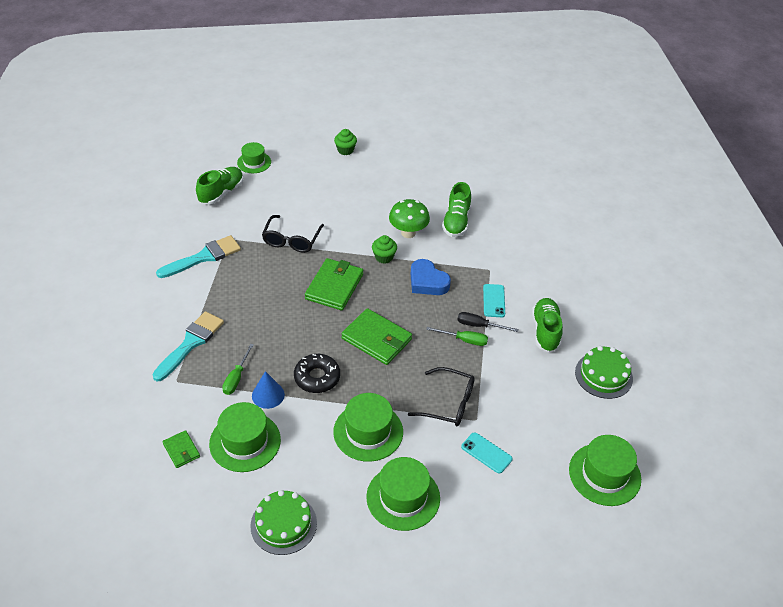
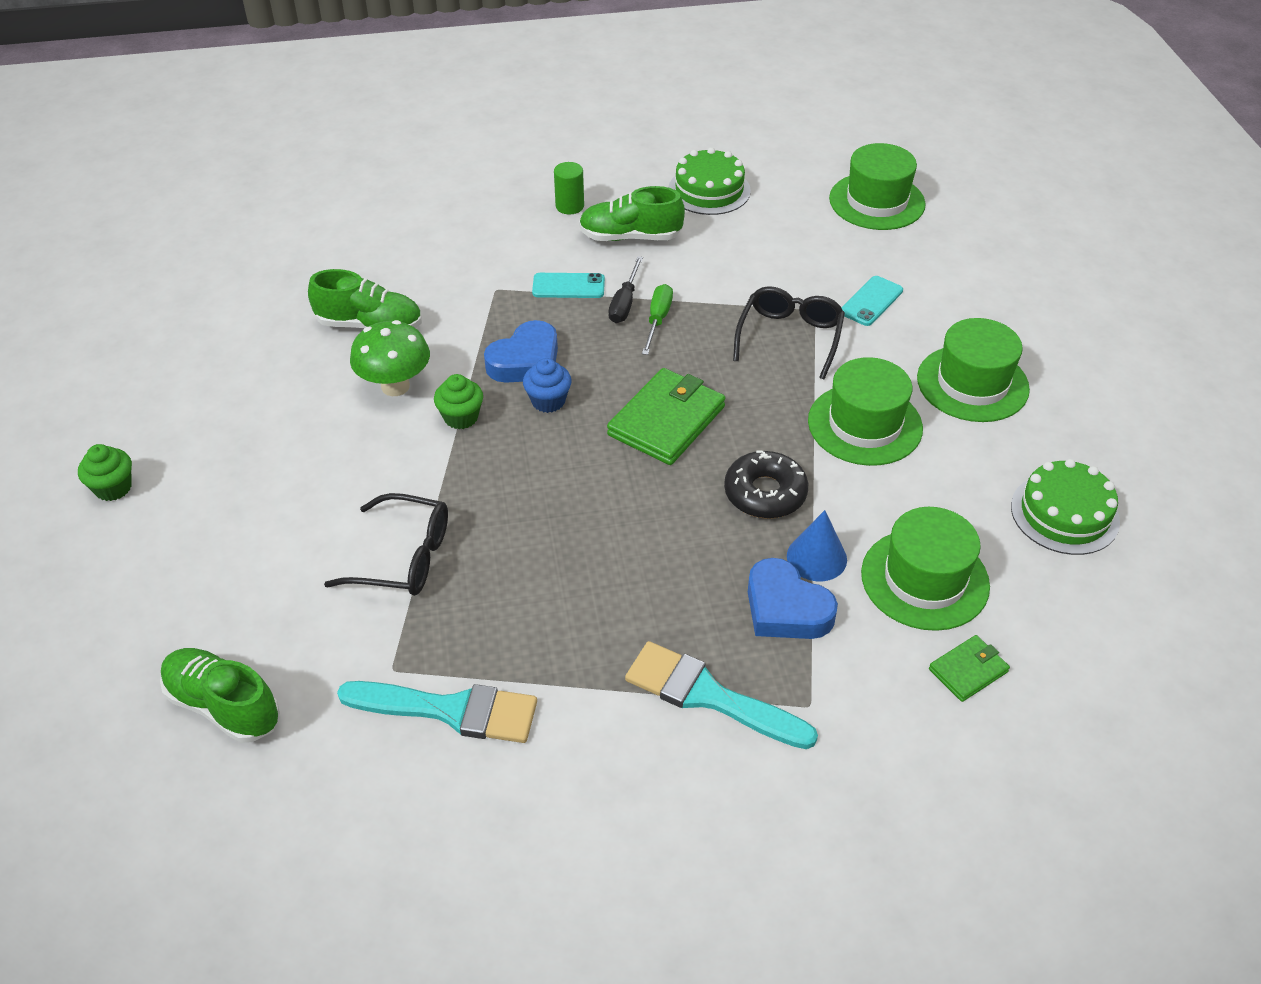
camera: 90 degrees left, 0 degrees up
turquoise brush [156,235,241,278] -> turquoise brush turned 135 degrees clockwise [337,681,537,743]
green screwdriver [222,344,254,395] -> blue heart [748,558,838,639]
green hat [237,142,271,173] -> none
green wallet [305,258,363,311] -> none
none -> blue cupcake [523,358,571,413]
none -> green cylinder [554,162,584,214]

